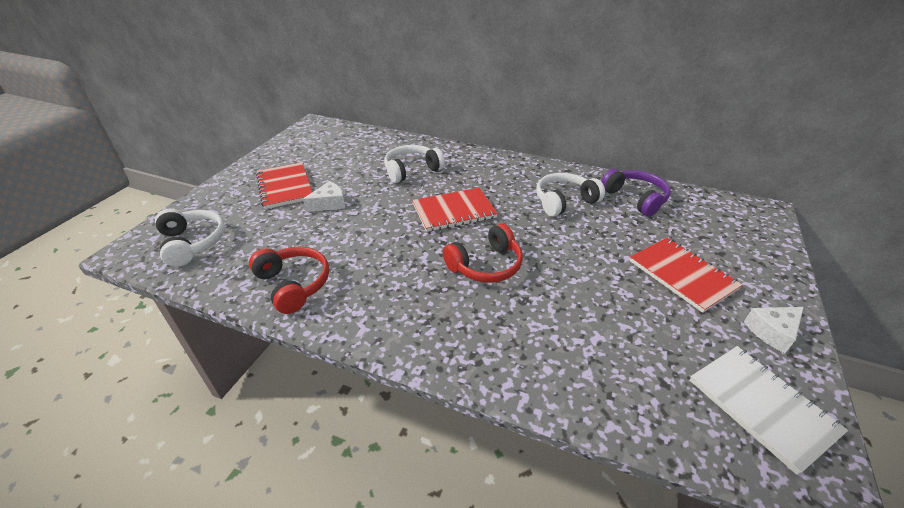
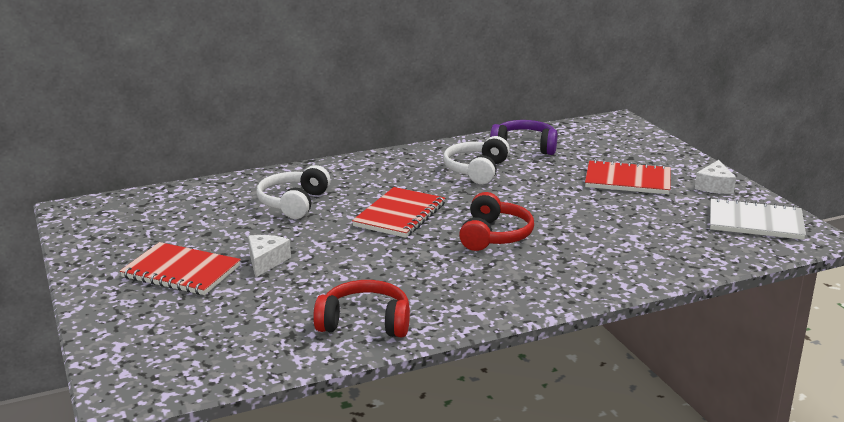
camera: 45 degrees left, 15 degrees down
white headphones [155,209,225,267] -> none

